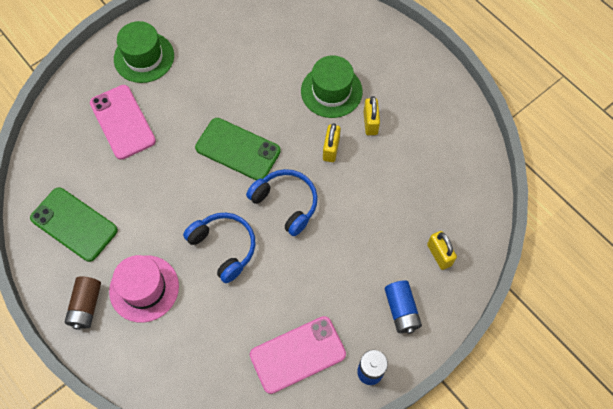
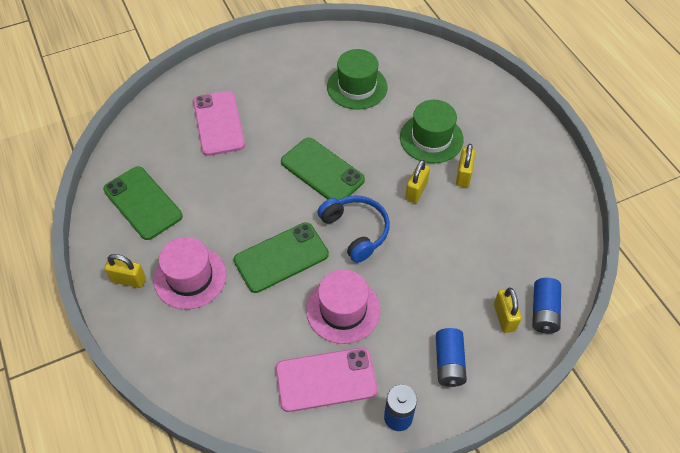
camera: 15 degrees right, 10 degrees down
brown battery [65,276,101,330] -> yellow padlock [104,254,146,288]
green hat [114,21,174,83] -> green hat moved to [327,49,388,110]
blue headphones [183,213,256,283] -> green phone [234,222,329,293]
none -> pink hat [306,269,380,344]
none -> blue battery [532,278,561,333]

